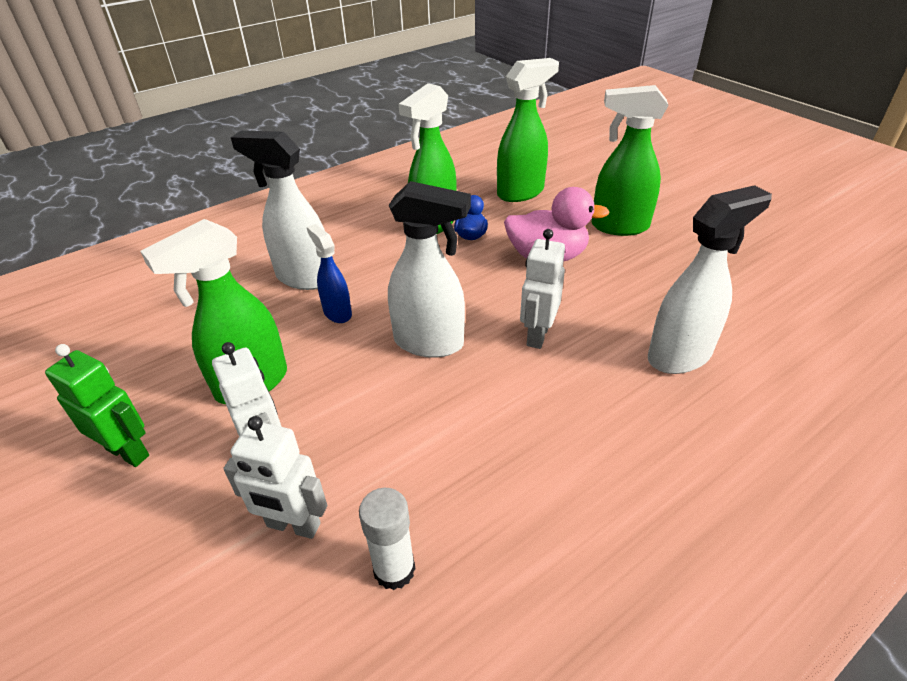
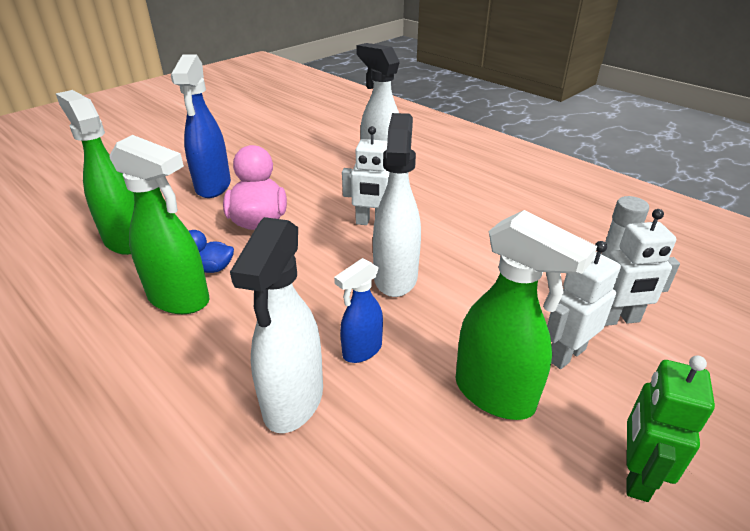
camera: 100 degrees left, 5 degrees down
white robot [223,416,327,539] -> white robot turned 75 degrees clockwise [605,209,680,326]
green spray bottle [592,85,669,236] -> blue spray bottle [171,54,231,198]

